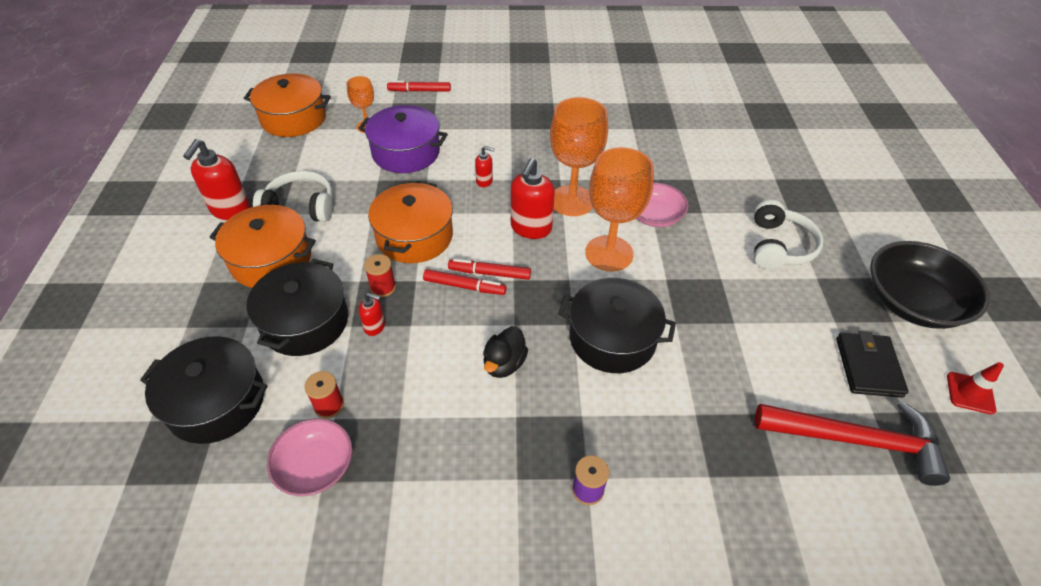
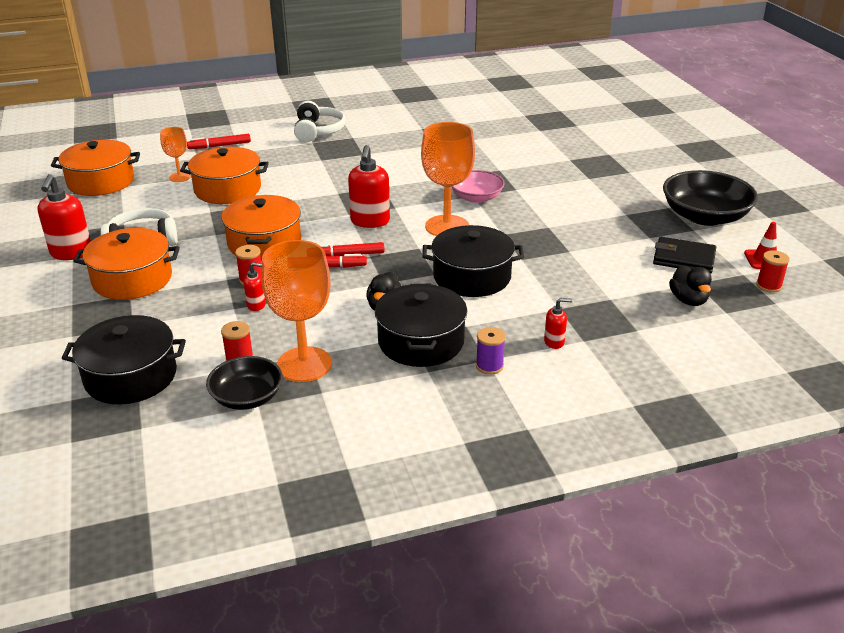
camera: 15 degrees left, 15 degrees down
black pot [246,259,348,356] -> black pot moved to [375,284,468,367]
pink bowl [267,418,352,496] -> black bowl [206,356,283,410]
purple pot [358,105,448,173] -> orange pot [180,147,269,204]
red soap dispenser [475,146,495,187] -> red soap dispenser moved to [544,298,572,349]
orange goblet [550,97,608,216] -> orange goblet moved to [261,240,332,382]
white headphones [754,199,823,269] -> white headphones moved to [294,101,346,142]
red hammer [755,401,950,486] -> black duck [669,265,712,306]
black wallet [836,331,909,398] -> black wallet turned 60 degrees counterclockwise [653,237,716,274]
none -> red spool [756,250,790,293]

